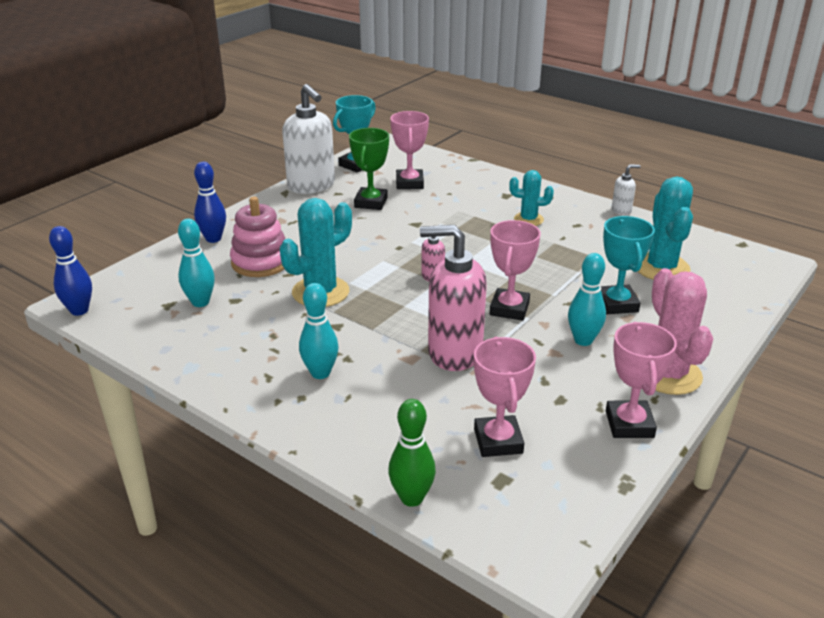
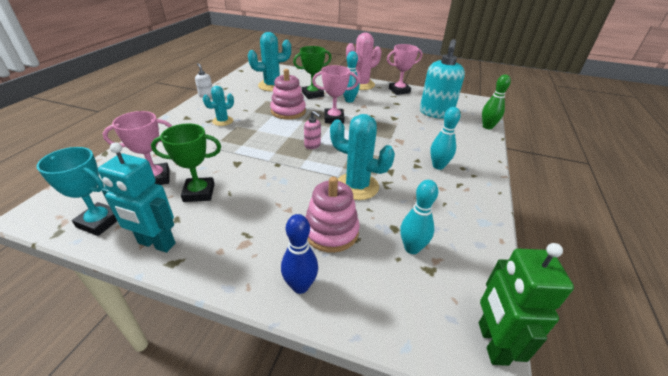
camera: 110 degrees left, 5 degrees up
blue bowling pin [49,226,92,316] -> green robot [479,243,574,366]
white soap dispenser [282,84,335,194] -> turquoise robot [98,142,176,253]
pink soap dispenser [420,225,487,371] -> none
pink trophy [474,337,536,457] -> turquoise soap dispenser [420,39,465,119]
turquoise cactus [509,170,554,226] -> turquoise cactus turned 60 degrees clockwise [203,86,234,126]
turquoise trophy [601,216,655,314] -> green trophy [293,46,332,99]
none -> pink stacking toy [270,69,306,120]

